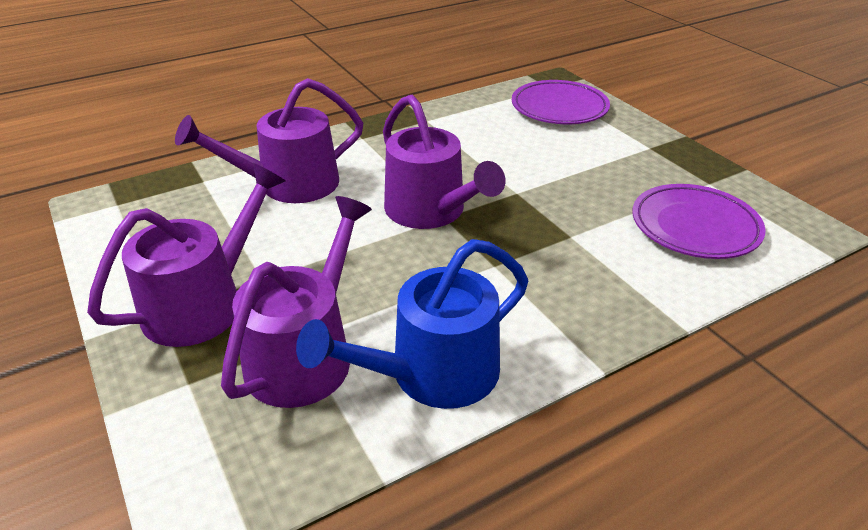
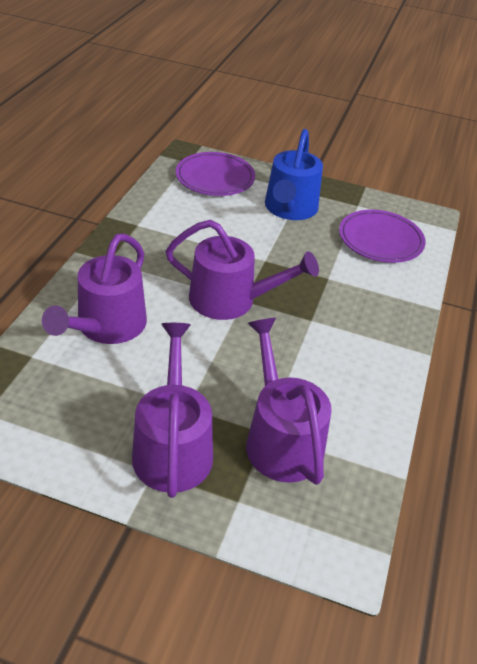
camera: 45 degrees left, 5 degrees up
blue watering can [296,239,528,409] -> blue watering can moved to [265,129,323,220]

